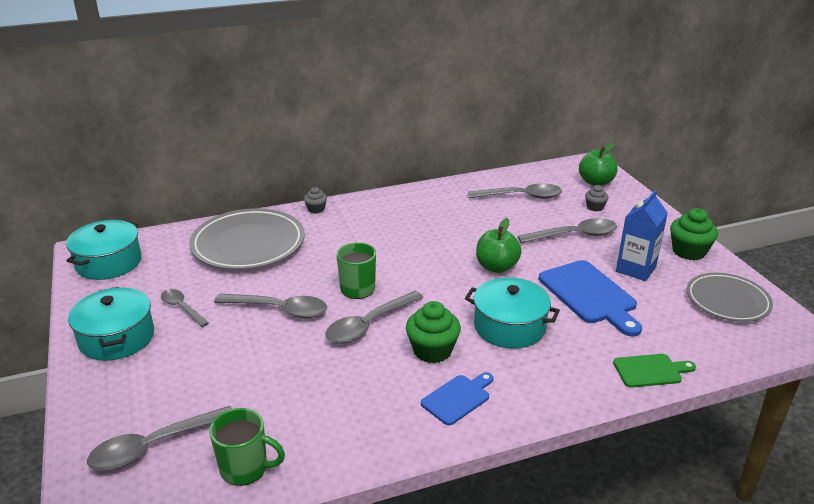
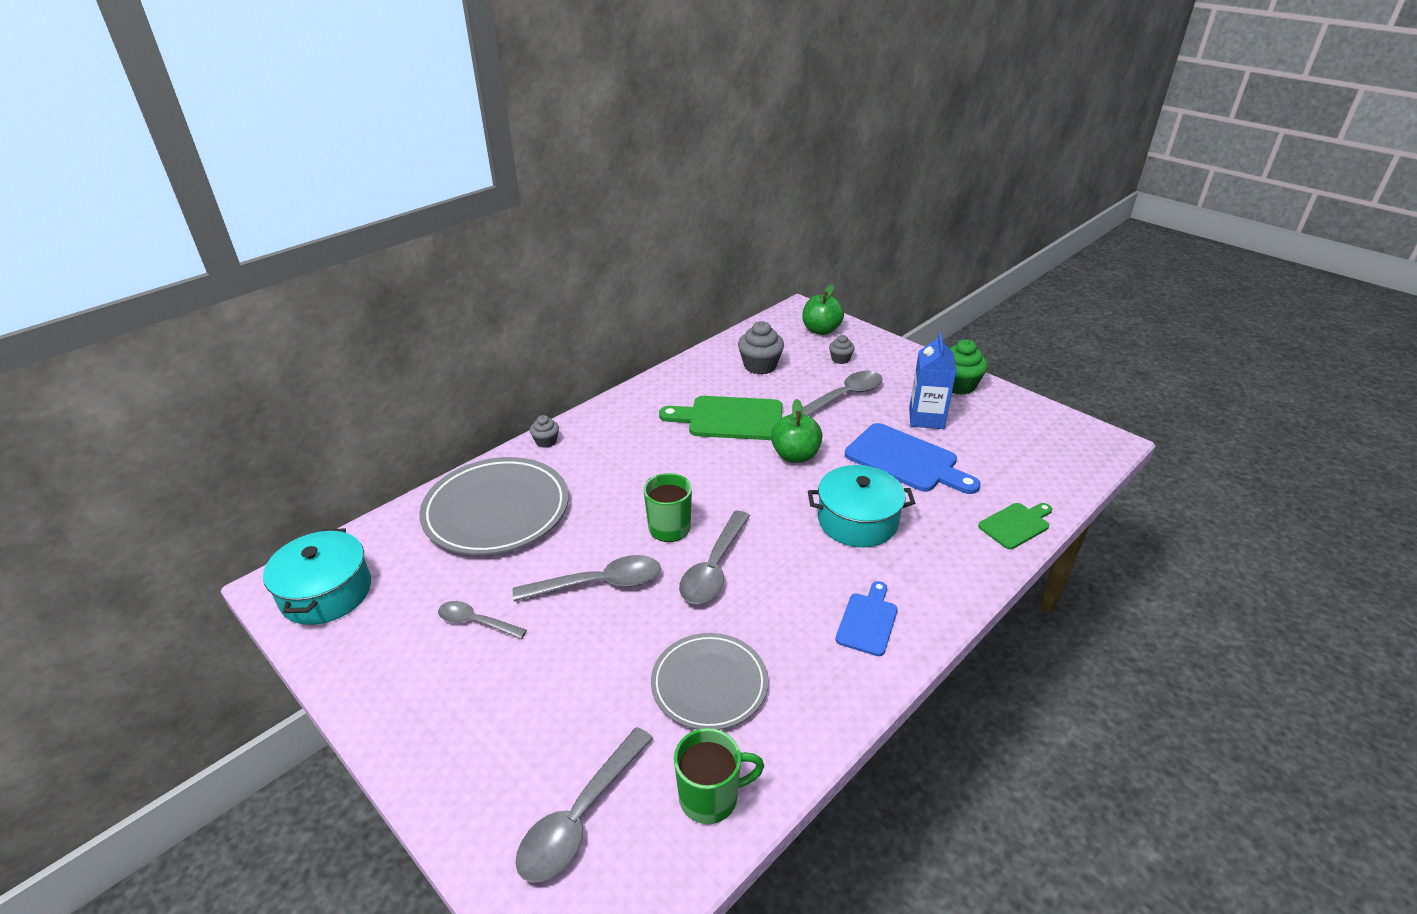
camera: 25 degrees left, 5 degrees up
turquoise pot [68,287,154,361] -> none
green cupcake [406,301,461,363] -> none
grey spoon [468,183,562,199] -> grey cupcake [738,321,784,375]
grey plate [687,273,773,322] -> grey plate moved to [651,633,768,730]
none -> green cutting board [659,396,783,440]

